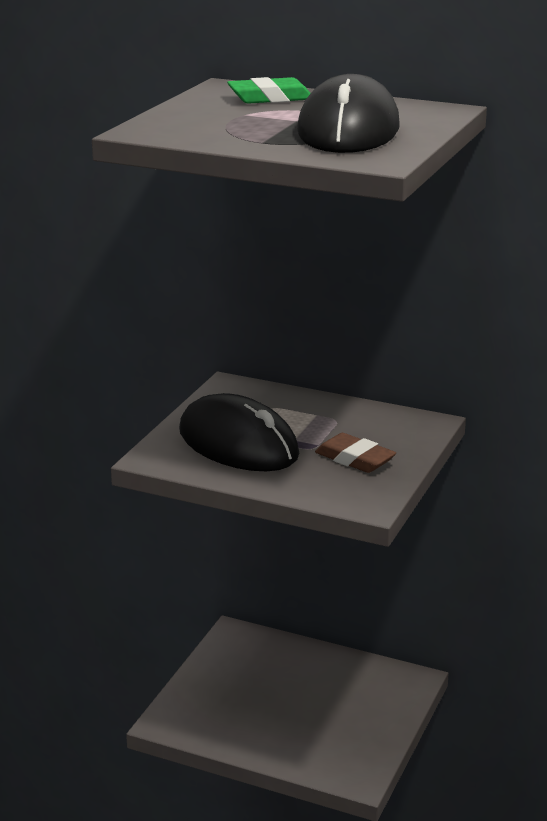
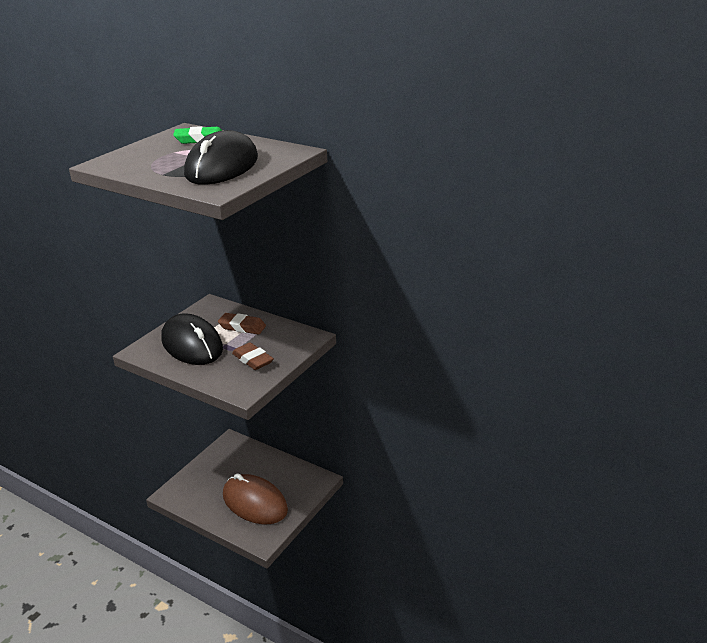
camera: 10 degrees right, 5 degrees up
none -> brown eraser [218,313,266,334]
none -> brown mouse [223,473,288,524]

